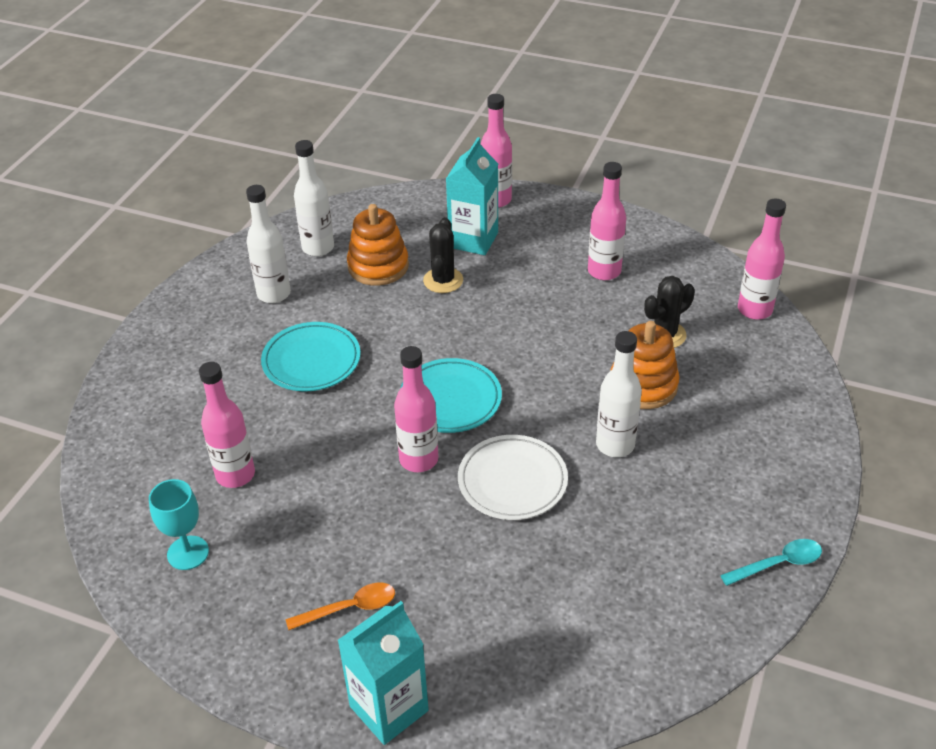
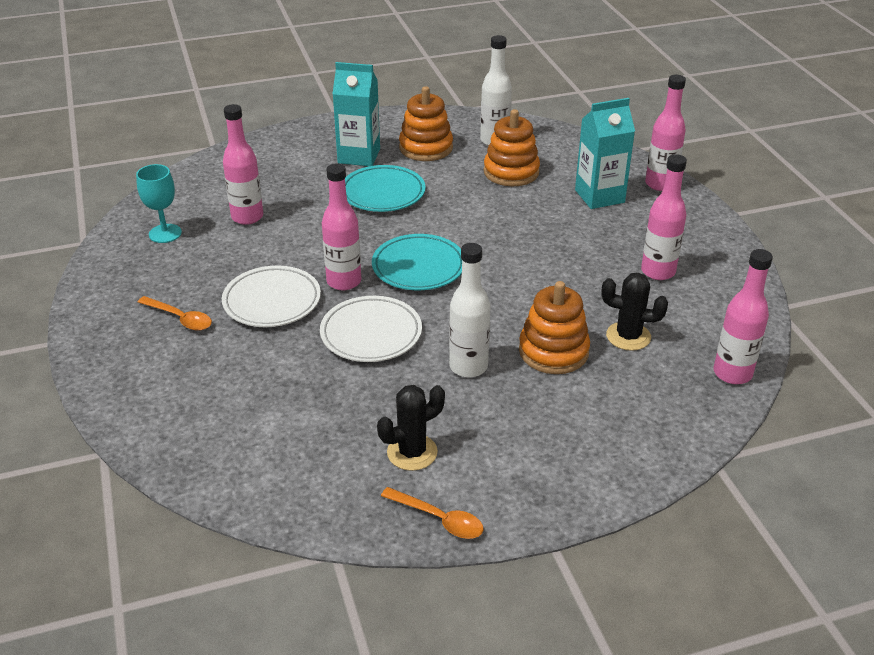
camera: 50 degrees right, 5 degrees down
white bottle [246,185,291,303] -> orange stacking toy [399,86,453,161]
turquoise carton [338,601,429,745] -> turquoise carton moved to [332,62,380,166]
black cactus [423,217,463,293] -> black cactus moved to [377,385,445,471]
turquoise spoon [720,539,822,586] -> orange spoon [381,487,484,539]
none -> white plate [222,265,321,327]

